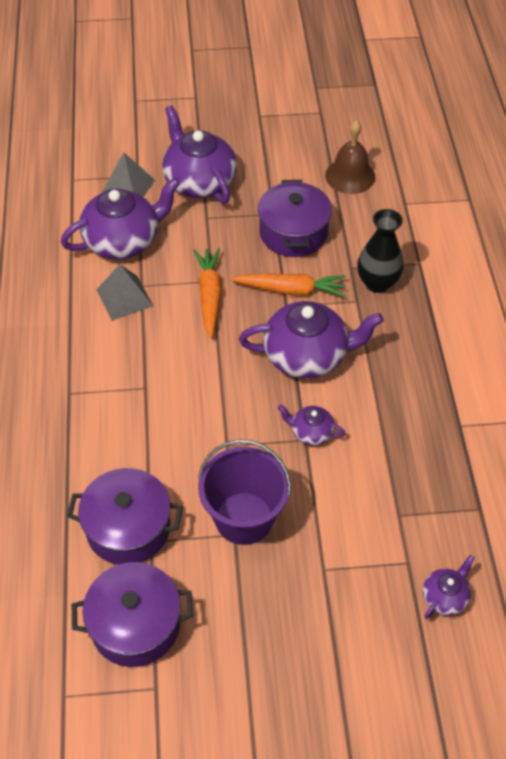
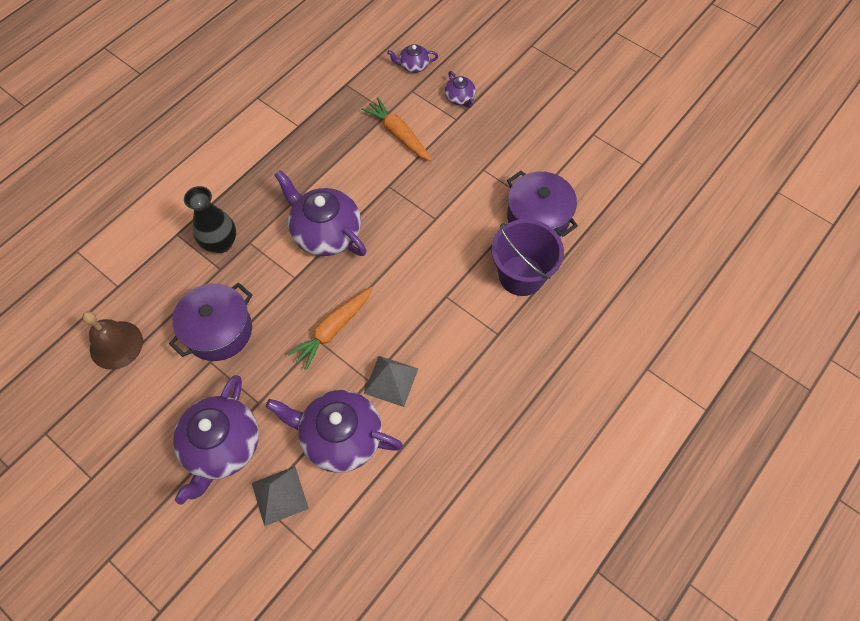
camera: 135 degrees left, 10 degrees up
purple pot [72,562,193,667] -> none
purple bucket [198,439,291,545] -> purple bucket moved to [491,219,564,296]
orange carrot [231,273,346,297] -> orange carrot moved to [361,98,432,161]
purple teapot [278,405,346,445] -> purple teapot moved to [444,71,476,108]

